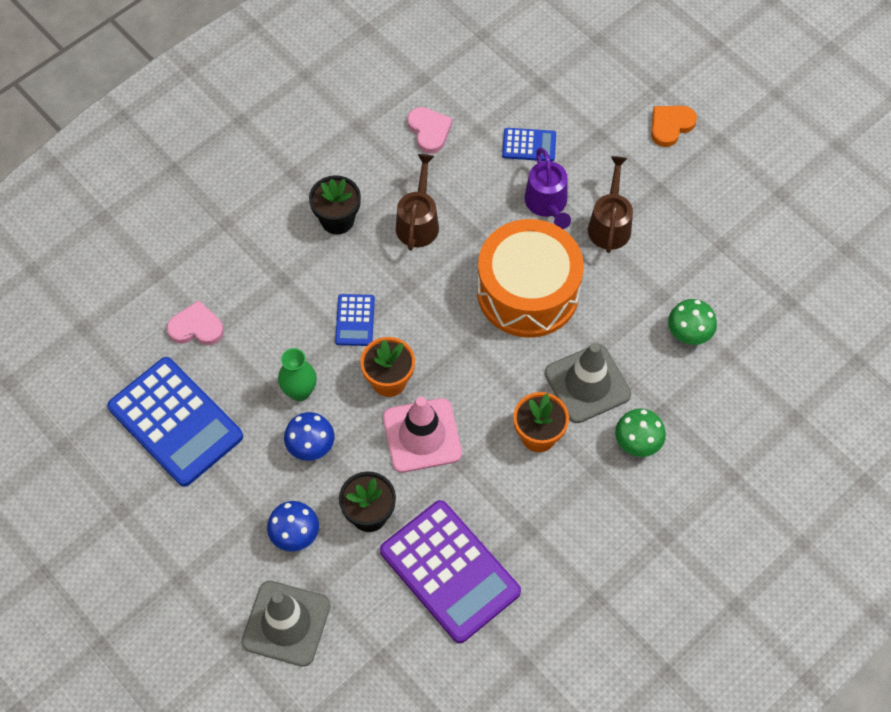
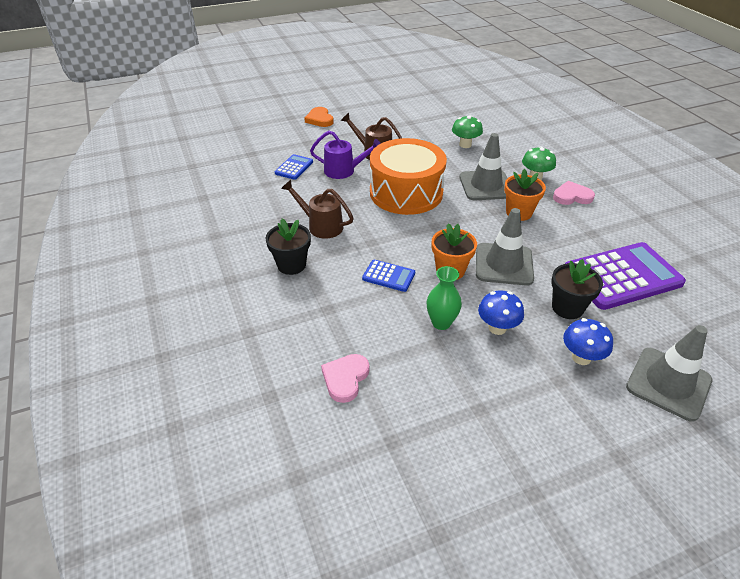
camera: 70 degrees left, 20 degrees down
blue calculator [107,357,243,487] -> none
pink traffic cone [383,397,462,473] -> grey traffic cone [476,208,534,286]
pink heart [407,107,453,154] -> pink heart moved to [553,181,595,205]

